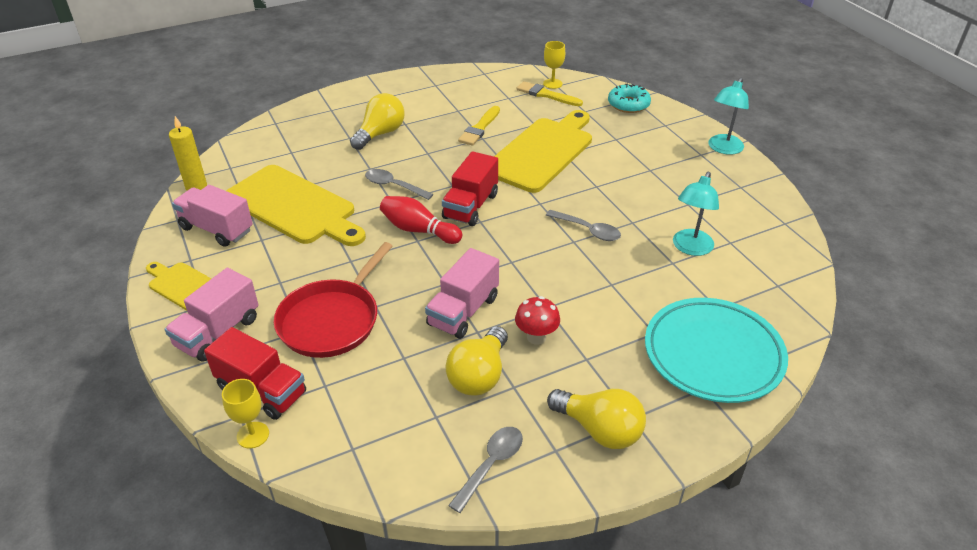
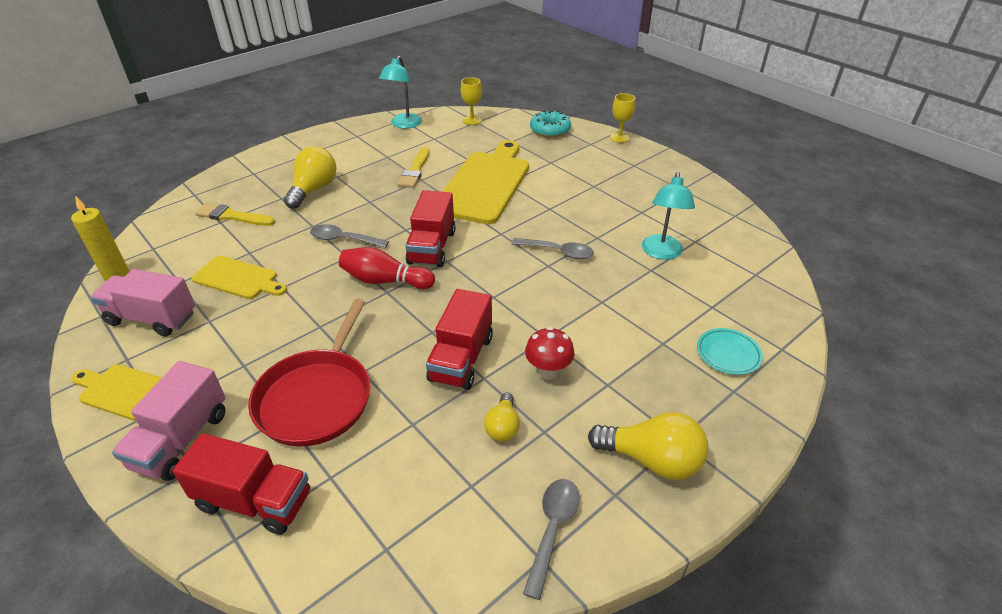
camera: 15 degrees left, 0 degrees up
yellow goblet [222,379,269,448] -> yellow goblet moved to [610,93,635,143]
yellow cutting board [226,165,366,246] -> yellow cutting board [192,256,287,299], size x0.54
pink truck [425,248,499,339] -> red truck [426,289,493,390]
yellow light bulb [446,326,508,395] -> yellow light bulb [484,392,520,441], size x0.57
yellow brush [517,81,583,106] -> yellow brush moved to [195,203,275,226]
turquoise plate [645,298,788,403] -> turquoise plate [697,328,763,375], size x0.44
turquoise lamp [708,78,749,155] -> turquoise lamp moved to [379,56,422,129]

